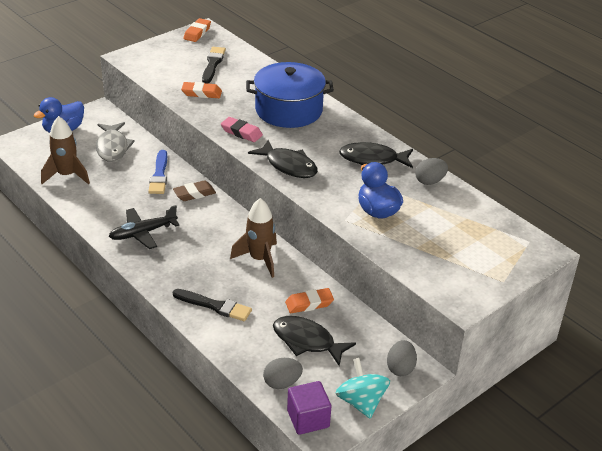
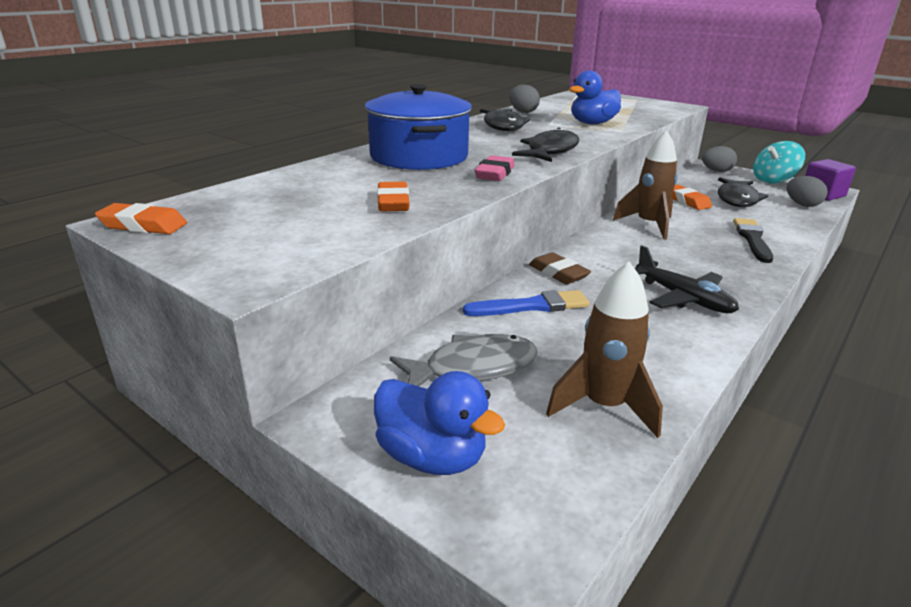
camera: 100 degrees left, 10 degrees down
black brush [202,47,226,84] -> none

